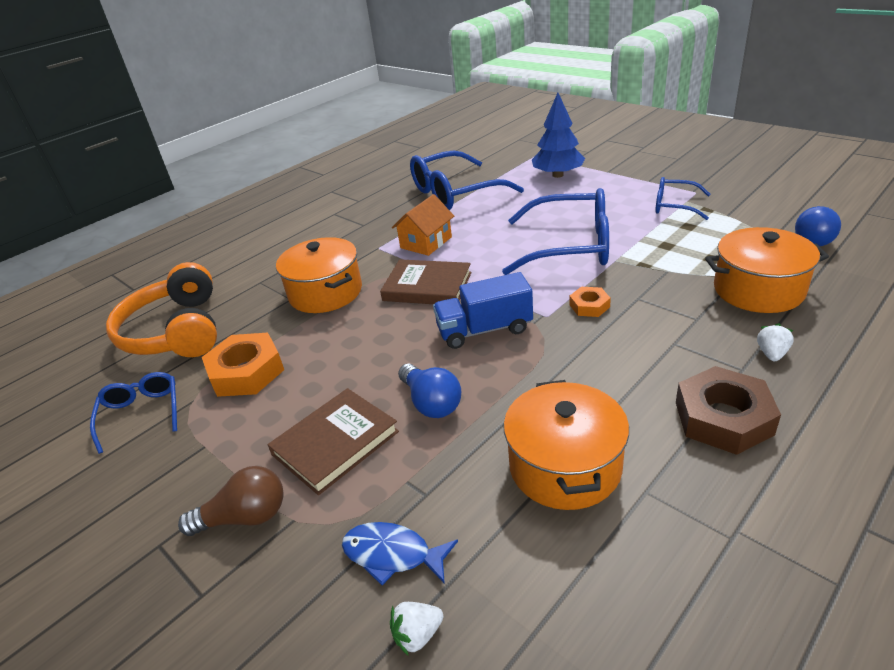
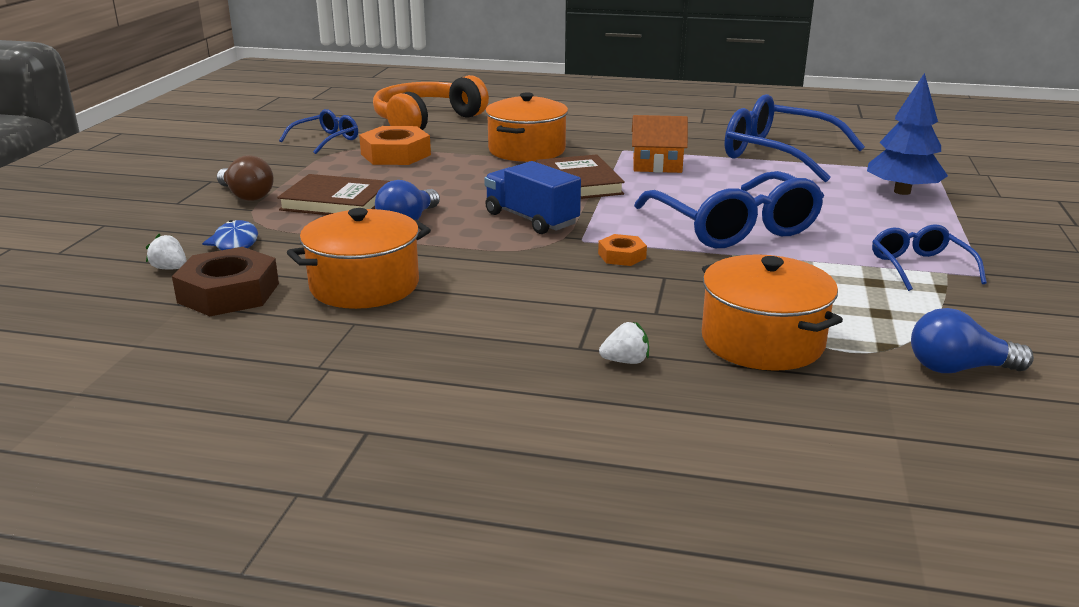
camera: 55 degrees right, 10 degrees down
brown nut [676,366,781,455] -> brown nut moved to [172,247,279,316]

